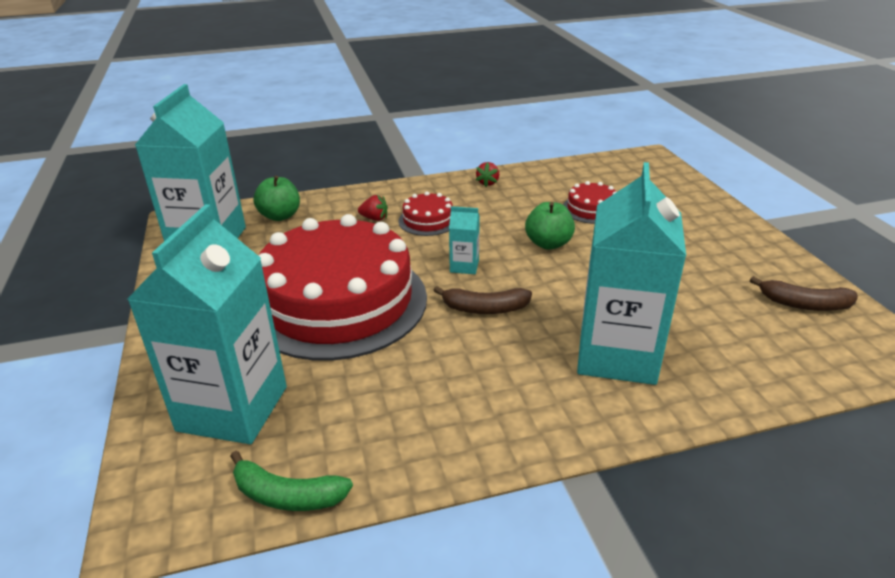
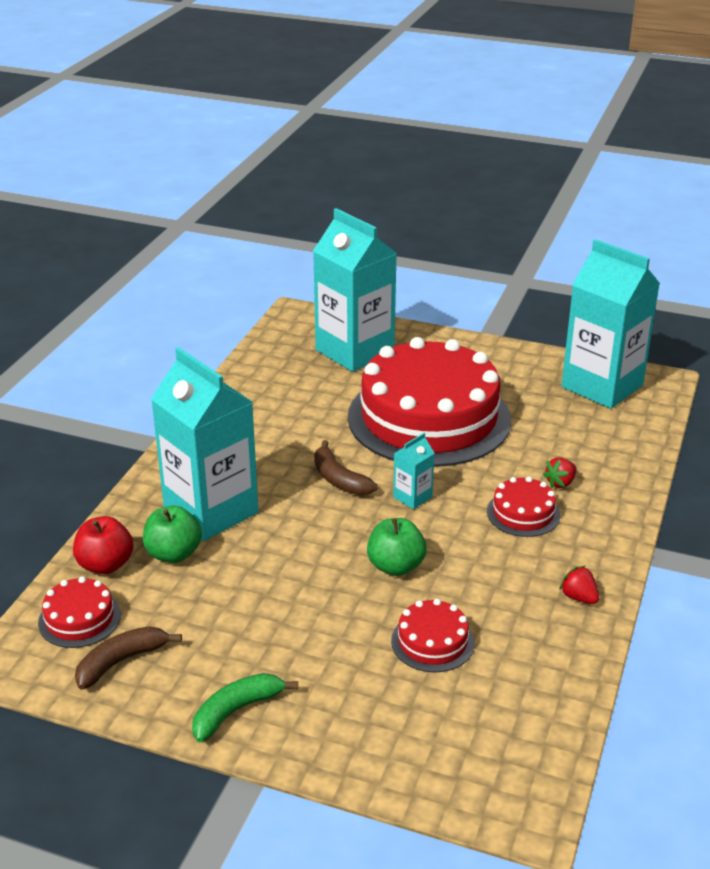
camera: 125 degrees right, 0 degrees up
green banana [230,451,353,511] -> green banana moved to [192,673,298,742]
green apple [253,176,300,221] -> green apple moved to [143,506,202,563]
brown banana [433,286,532,314] -> brown banana turned 75 degrees counterclockwise [314,440,377,495]
none -> red cake [38,576,121,648]
none -> red apple [73,516,134,574]

